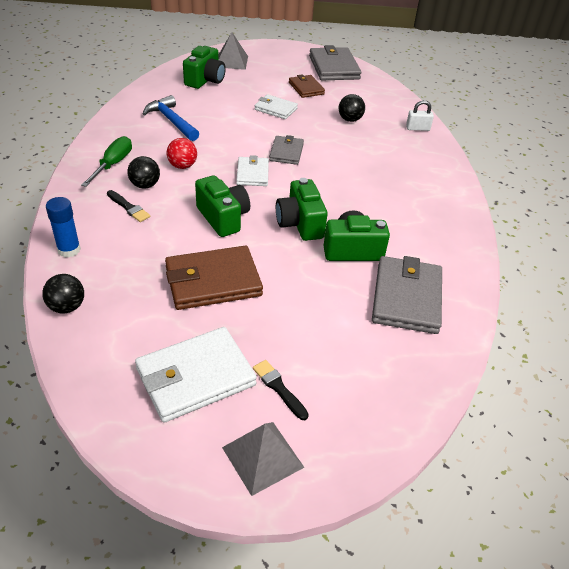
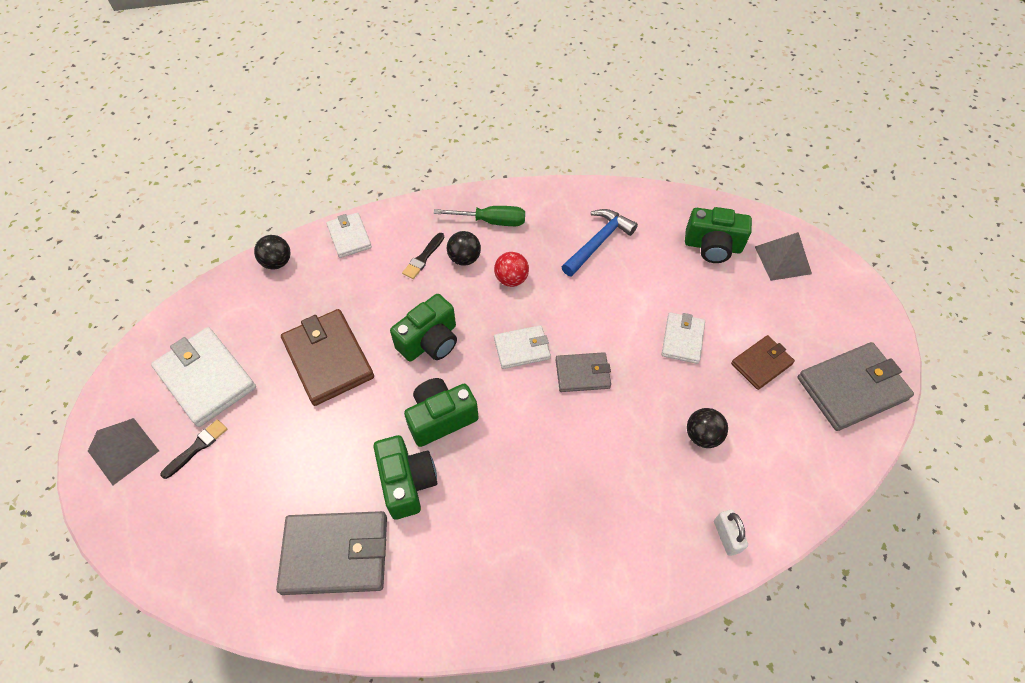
camera: 80 degrees right, 15 degrees up
blue glue stick [46,197,81,258] -> white wallet [326,212,372,258]

